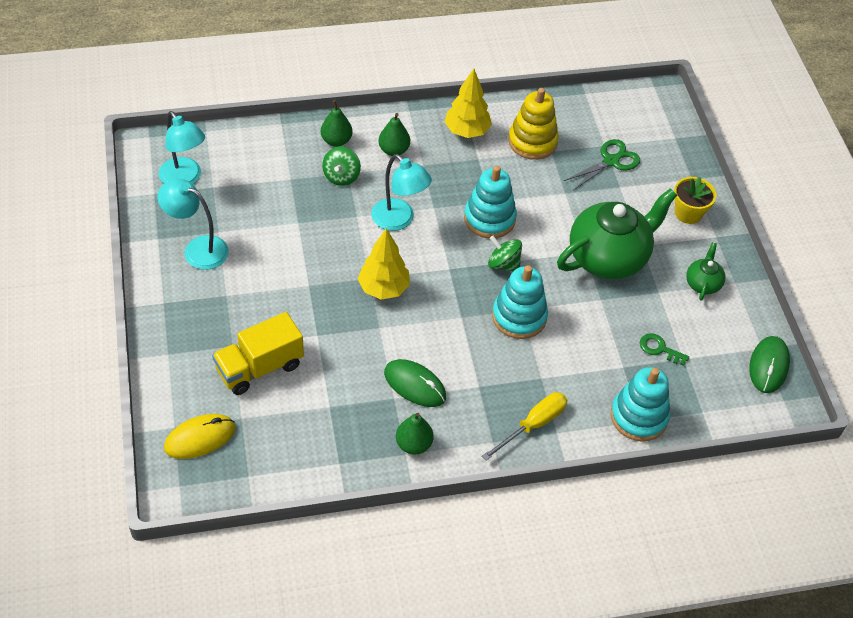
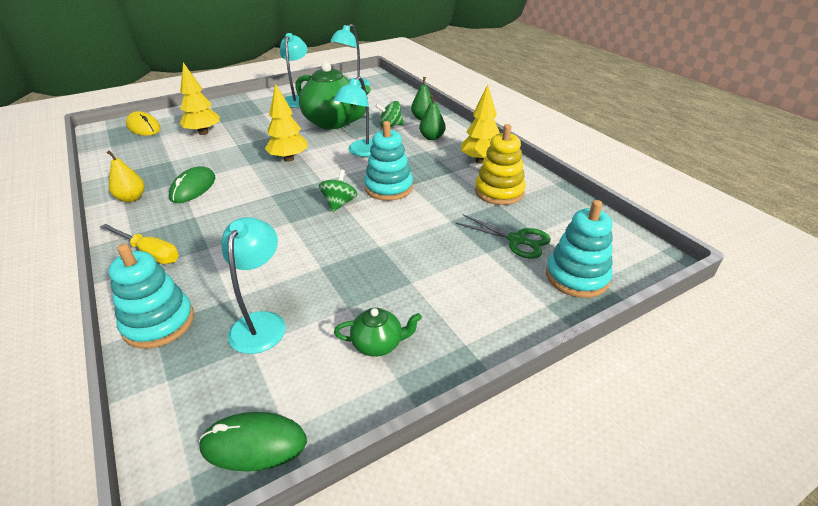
camera: 75 degrees right, 15 degrees down
yellow truck [212,312,304,395] -> yellow tree [180,62,220,135]
green pear [396,413,434,455] -> yellow pear [107,150,145,202]
turquoise stacking toy [492,265,548,339] -> turquoise stacking toy moved to [546,200,613,298]
green teapot [557,188,677,279] -> green teapot moved to [295,62,371,129]
green key [640,333,689,366] -> turquoise lamp [222,217,286,354]
yellow flower pot [674,177,717,224] -> none

